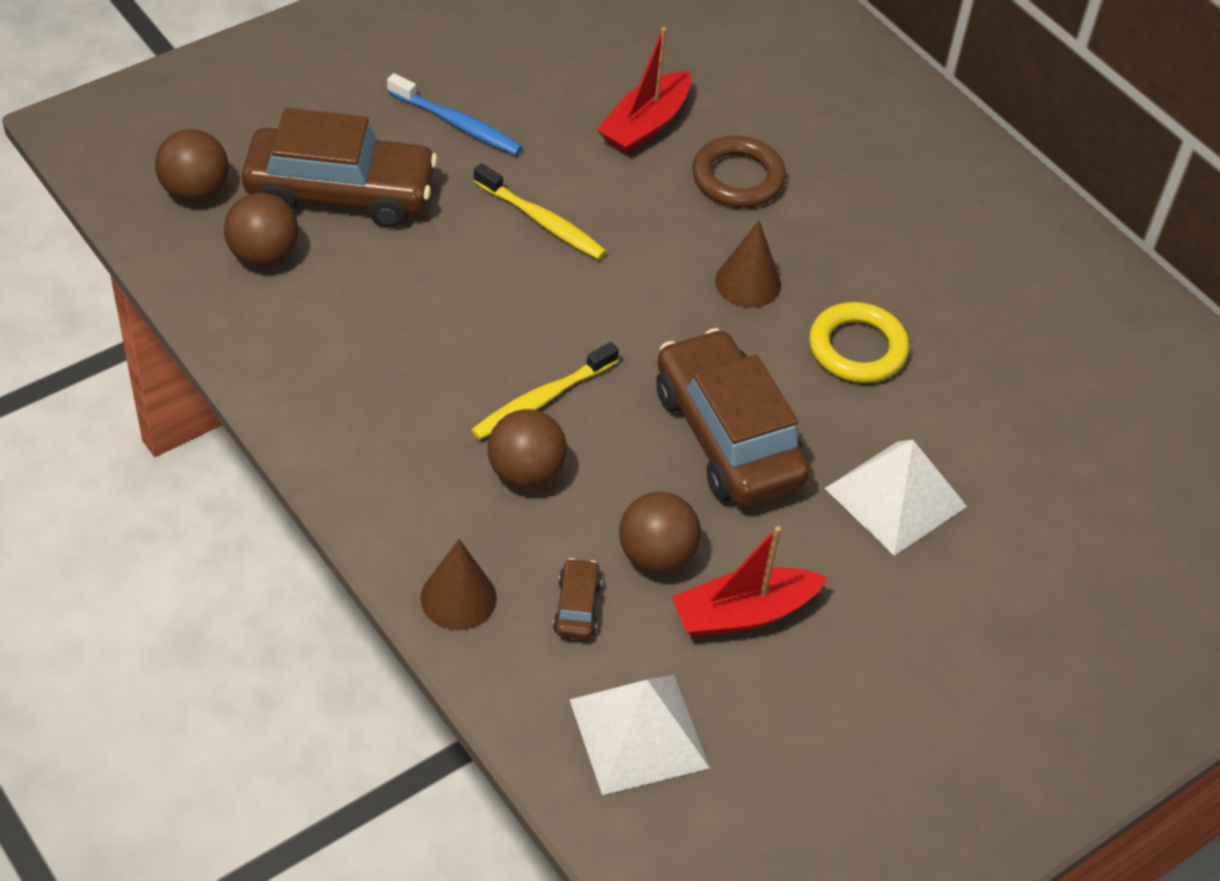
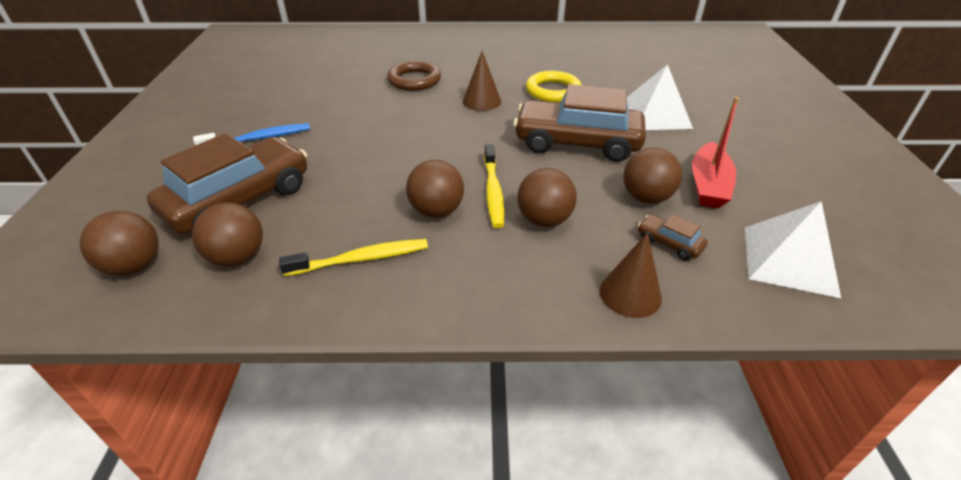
camera: 50 degrees left, 10 degrees down
yellow toothbrush [474,163,607,260] -> yellow toothbrush moved to [279,239,428,276]
red boat [597,27,691,154] -> none
none -> brown ball [406,160,464,218]

